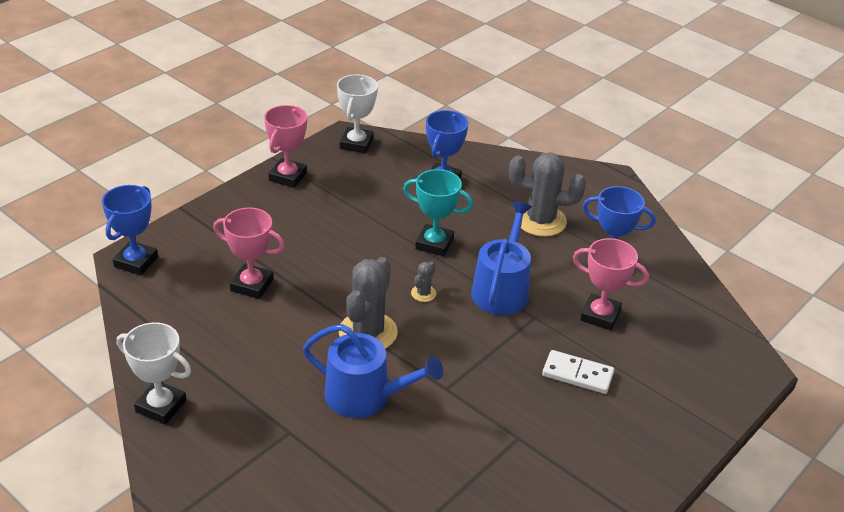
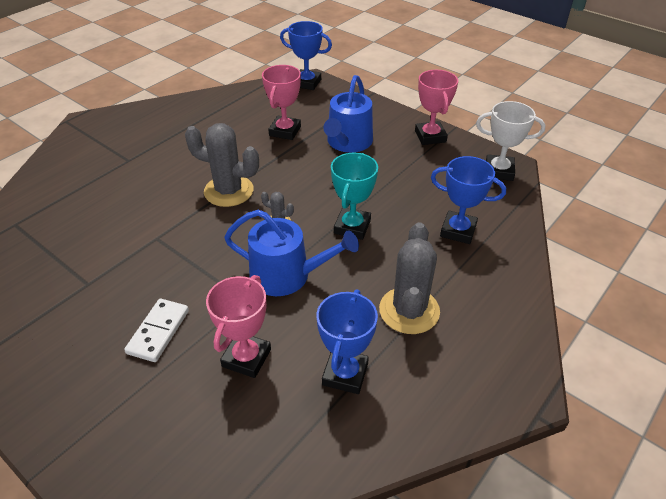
camera: 90 degrees right, 5 degrees up
white trophy [117,322,191,424] -> none
pink trophy [264,105,307,188] -> pink trophy turned 60 degrees clockwise [415,70,458,145]
blue watering can [303,324,443,418] -> blue watering can moved to [324,75,373,153]

